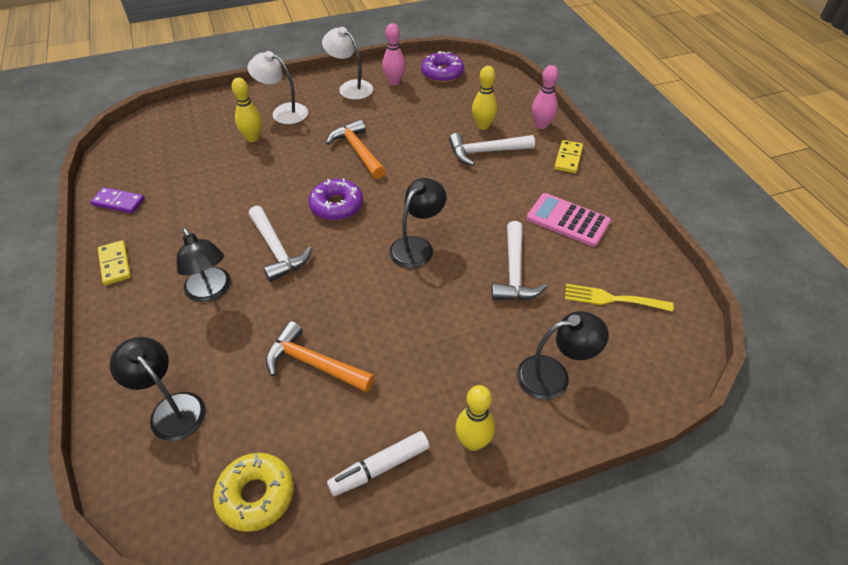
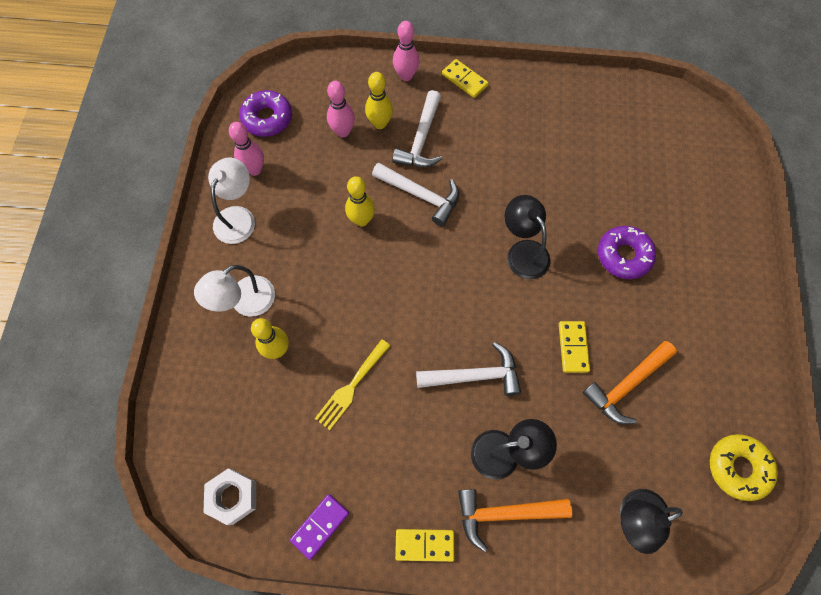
camera: 65 degrees left, 20 degrees up
purple donut [308,178,363,221] -> purple donut moved to [598,226,656,279]
white lamp [322,27,373,100] -> white lamp turned 135 degrees clockwise [208,158,255,244]
orange hammer [326,119,386,179] -> orange hammer moved to [458,489,572,552]
white marker [327,431,430,496] -> none
yellow bowling pin [455,385,495,451] -> yellow bowling pin moved to [345,176,375,226]
white hammer [491,221,547,300] -> white hammer moved to [372,163,459,226]
black lamp [517,311,609,400] -> none
pink calculator [527,193,611,247] -> none
yellow fork [565,284,673,312] -> yellow fork moved to [315,339,390,430]
none -> white nut [203,469,256,525]
none -> pink bowling pin [327,81,355,137]
none -> yellow domino [559,321,590,373]

